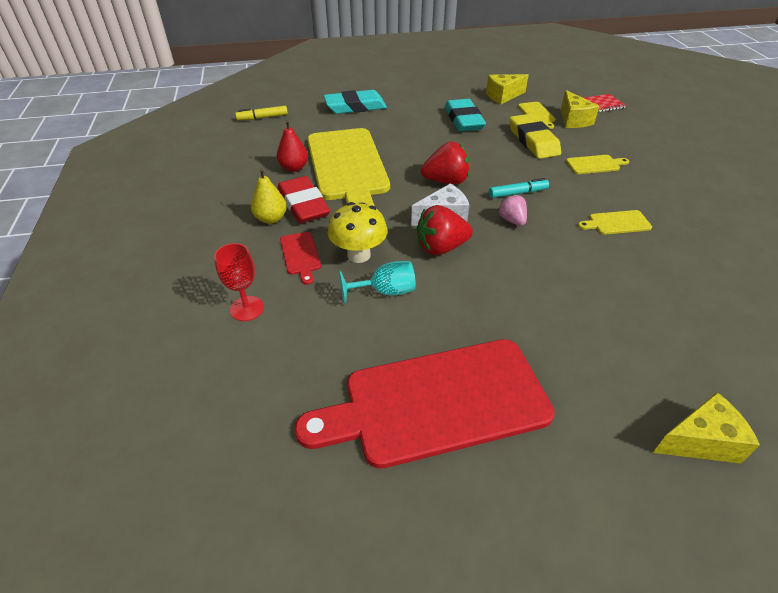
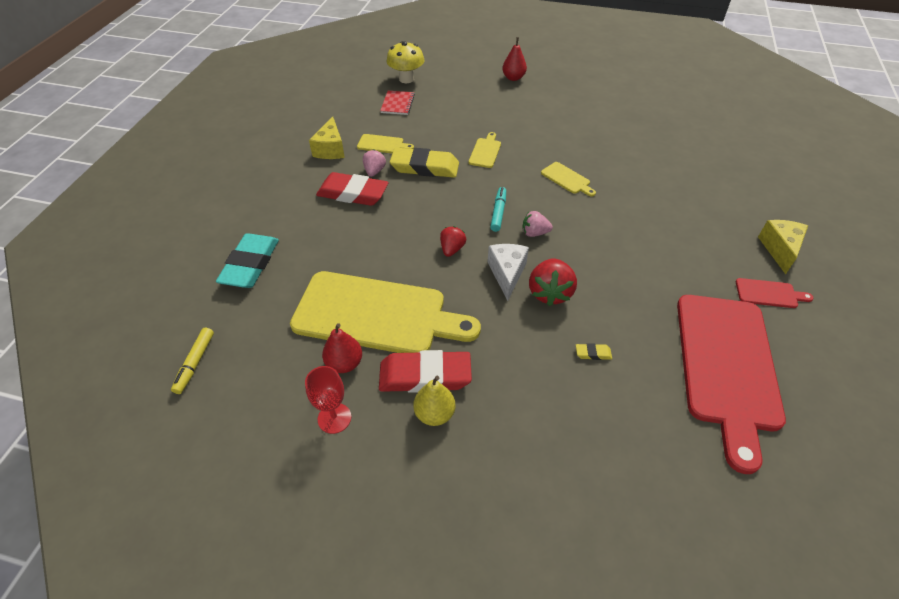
camera: 65 degrees left, 5 degrees up
red goblet [214,243,264,321] -> red goblet moved to [305,366,351,434]
red cutting board [280,232,321,285] -> red cutting board moved to [736,278,814,308]
yellow mushroom [328,202,387,263] -> yellow mushroom moved to [386,41,424,83]
turquoise goblet [339,261,416,303] -> yellow eraser [576,343,612,360]
red strawberry [421,141,470,184] -> red strawberry [440,226,466,257], size x0.62
turquoise eraser [445,99,486,131] -> red eraser [316,172,388,206]
yellow cheese [561,90,599,128] -> none
yellow cutting board [578,210,652,235] -> yellow cutting board turned 60 degrees counterclockwise [541,162,596,197]
none -> pink strawberry [363,149,386,177]
none -> red pear [502,37,527,81]

